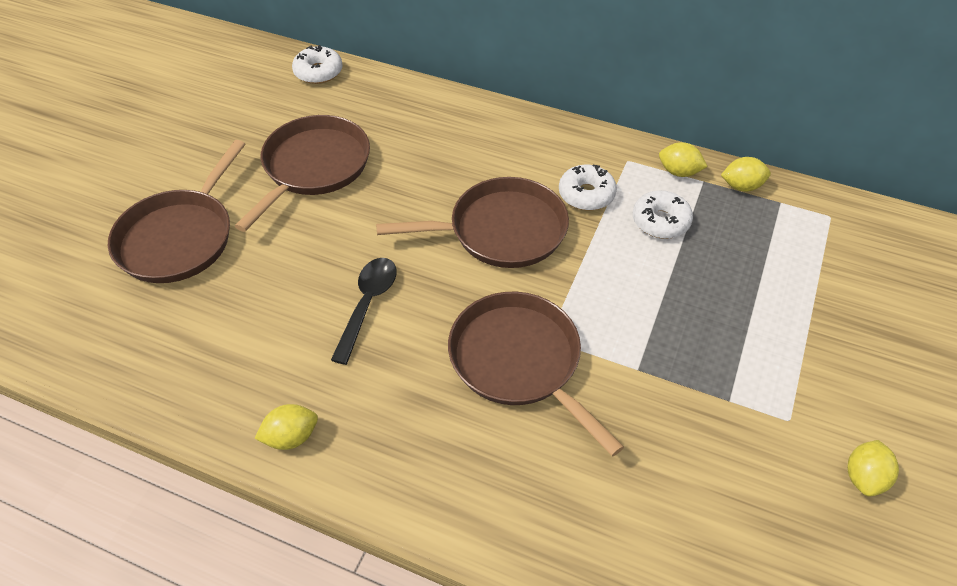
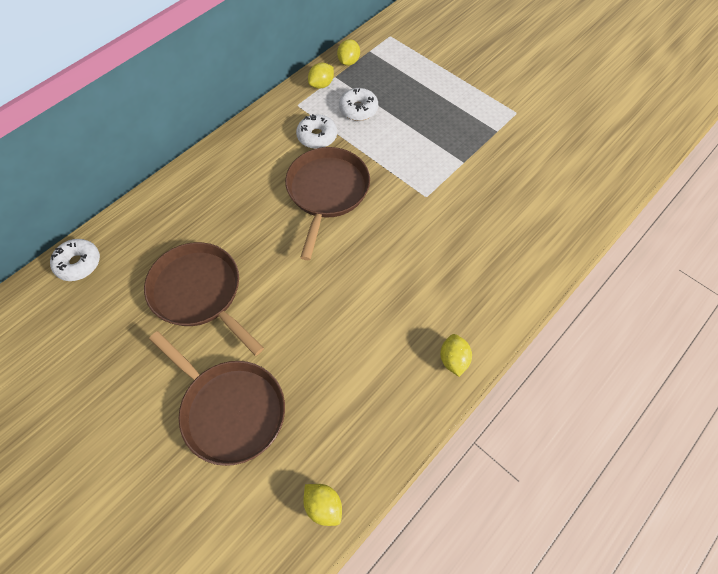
camera: 70 degrees left, 10 degrees up
black spoon [331,258,396,365] -> none
brown pan [448,292,624,456] -> none
yellow lemon [847,440,899,497] -> yellow lemon moved to [303,484,342,526]

